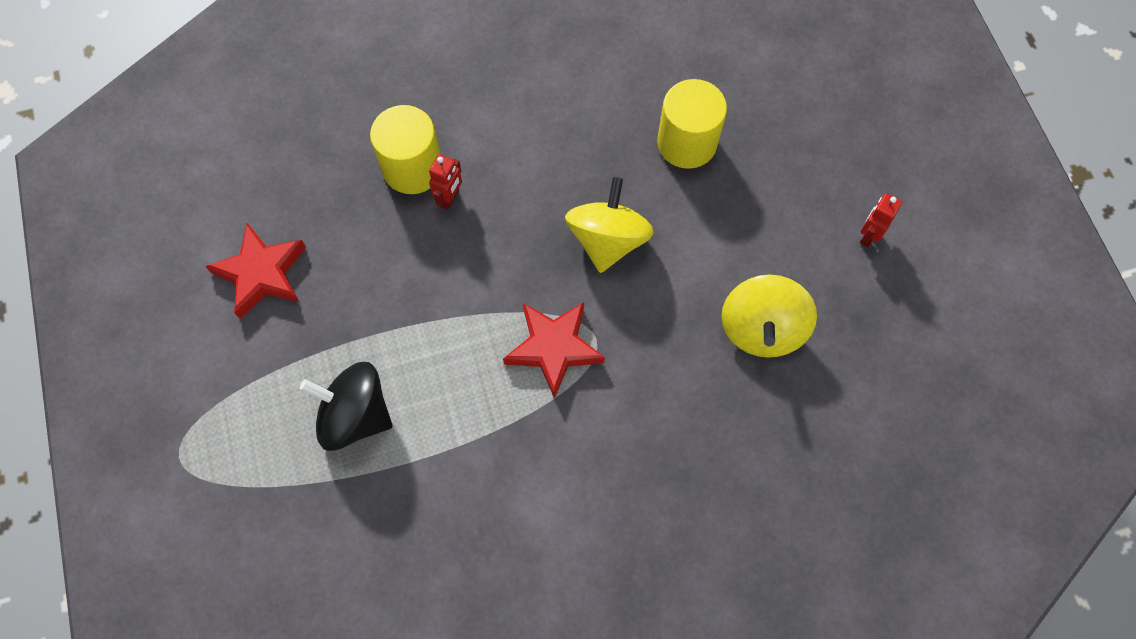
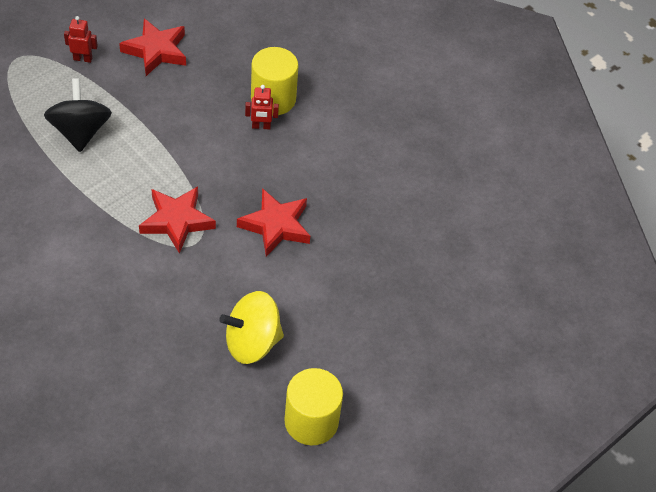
camera: 60 degrees right, 15 degrees down
yellow spinning top [565,177,654,273] -> red star [237,188,310,257]
yellow cylinder [657,79,727,169] -> yellow cylinder moved to [284,368,343,445]
red robot [860,193,902,247] -> red robot moved to [64,16,98,63]

